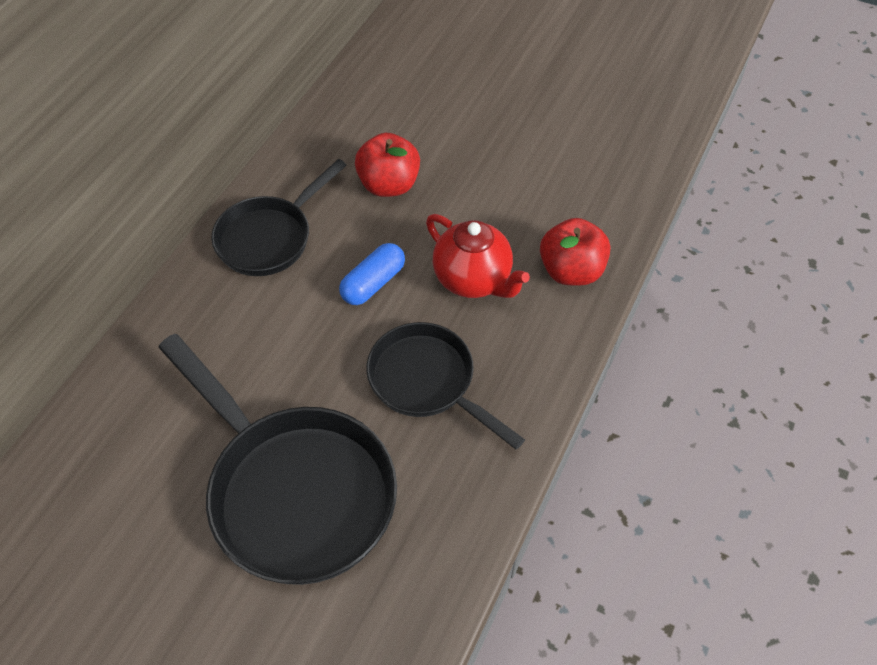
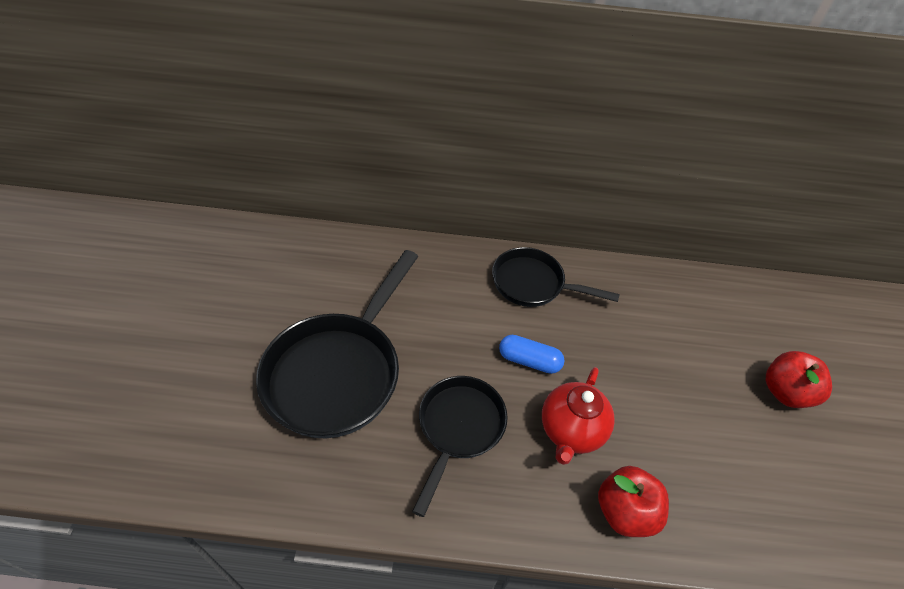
camera: 65 degrees right, 5 degrees down
red apple [355,133,420,197] -> red apple moved to [766,351,832,408]

